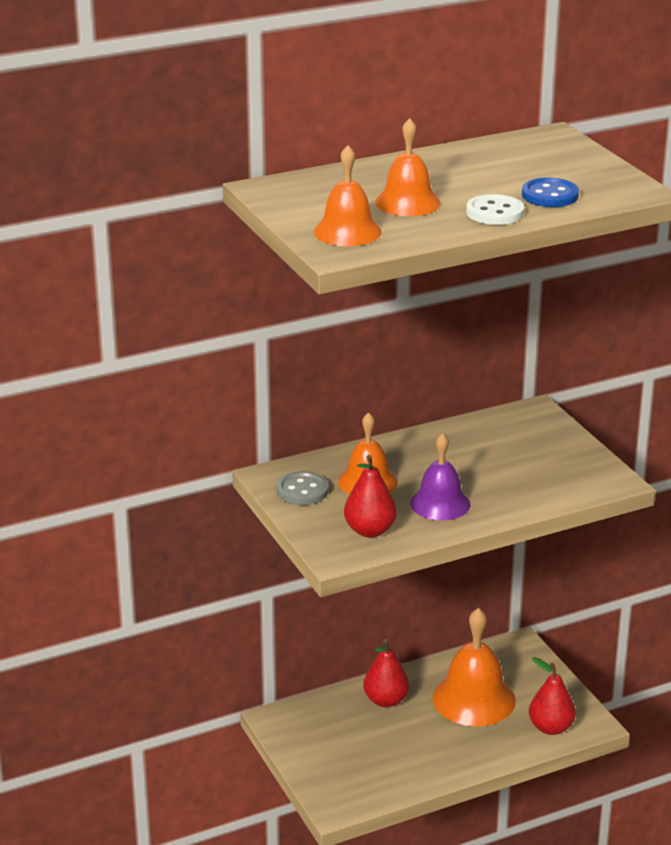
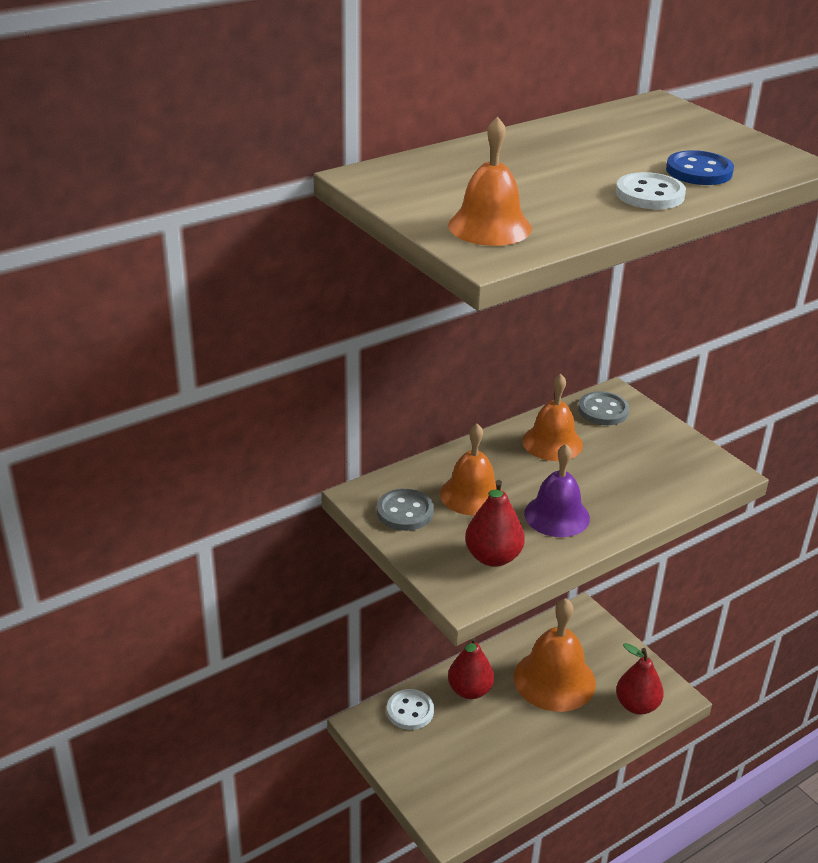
camera: 10 degrees left, 5 degrees up
orange bell [375,118,441,216] -> orange bell moved to [523,374,583,461]
none -> white button [387,689,434,730]
none -> grey button [578,391,630,425]

